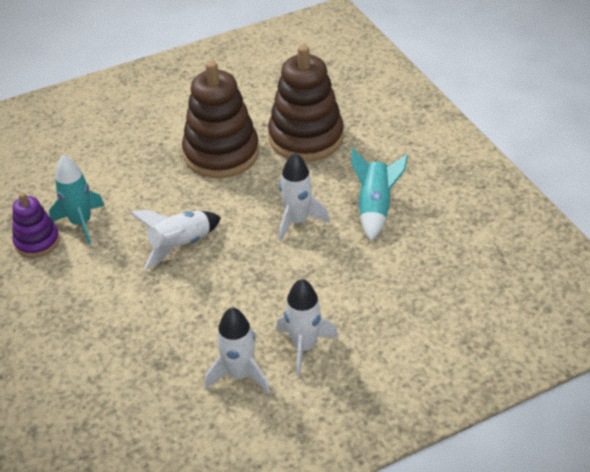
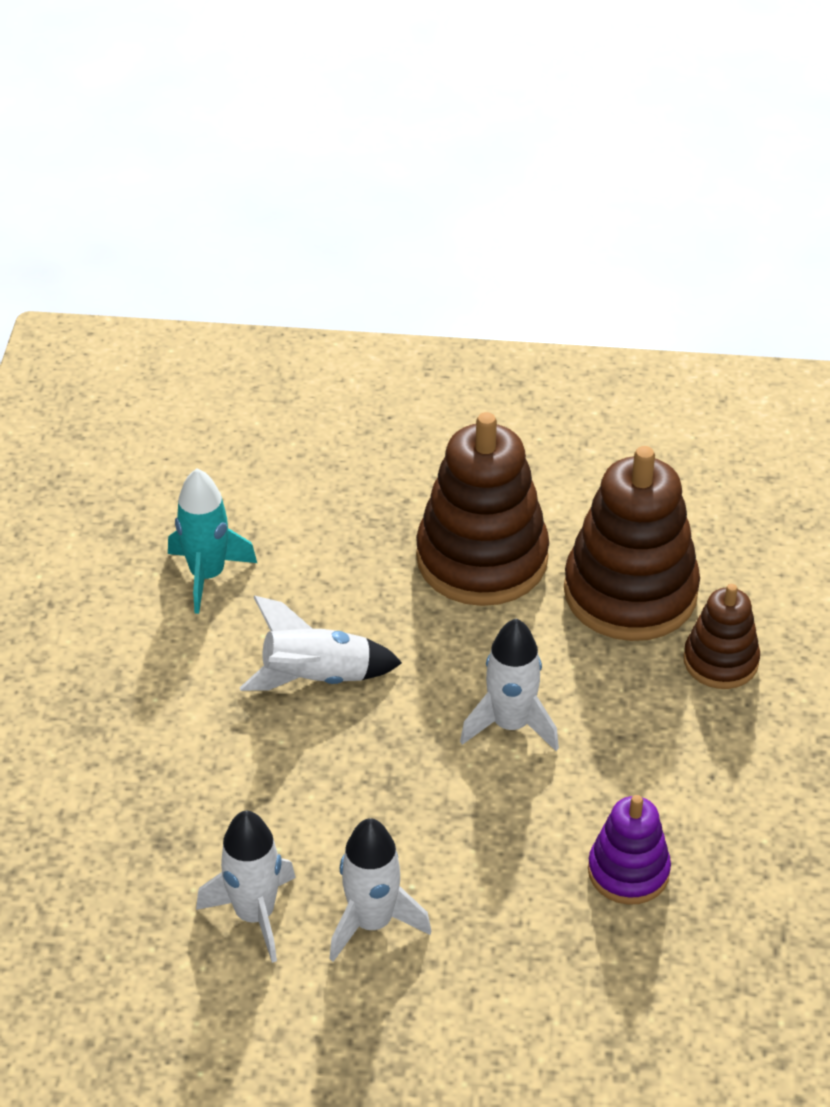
camera: 30 degrees right, 0 degrees up
purple stacking toy [12,193,60,258] -> purple stacking toy moved to [588,795,671,905]
turquoise rocket [352,148,408,241] -> none
none -> brown stacking toy [683,584,760,689]

